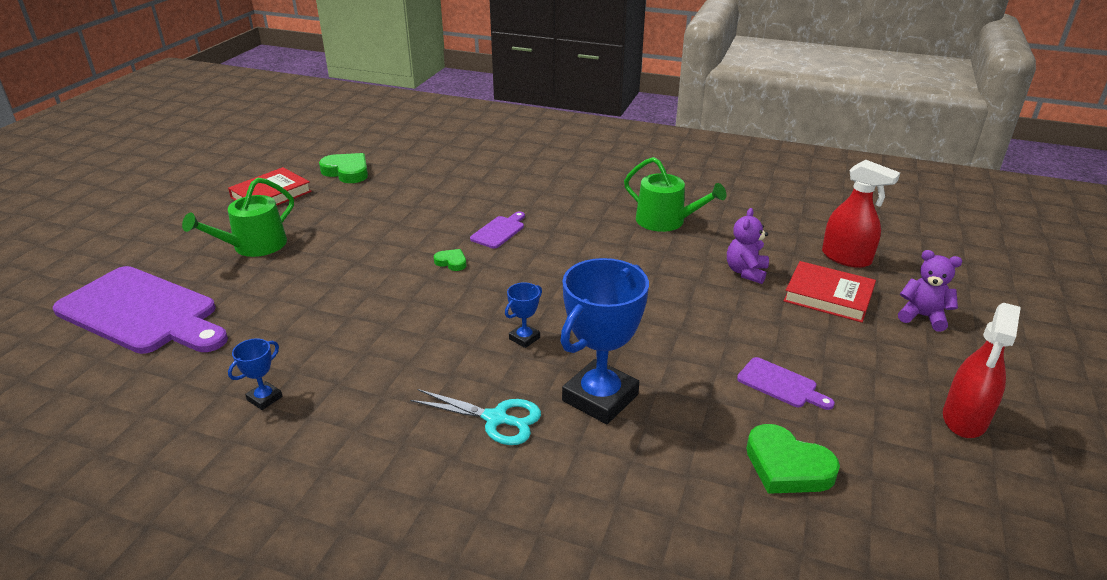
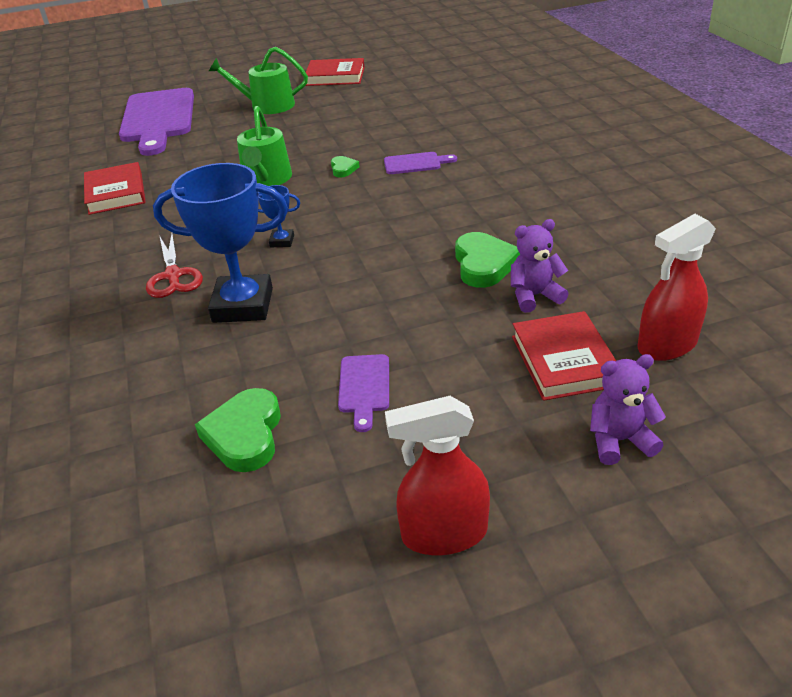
camera: 55 degrees right, 5 degrees up
blue trophy [228,338,283,410] -> red book [84,162,146,215]
green heart [319,153,368,183] -> green heart moved to [455,232,520,288]
turquoise scissors [410,389,541,445] -> red scissors [146,234,203,298]
green watering can [624,157,726,232] -> green watering can moved to [237,106,292,186]
red spray bottle [822,160,900,268] -> red spray bottle turned 60 degrees clockwise [638,214,716,361]
purple teddy bear [898,250,962,332] -> purple teddy bear turned 90 degrees counterclockwise [590,354,666,465]

